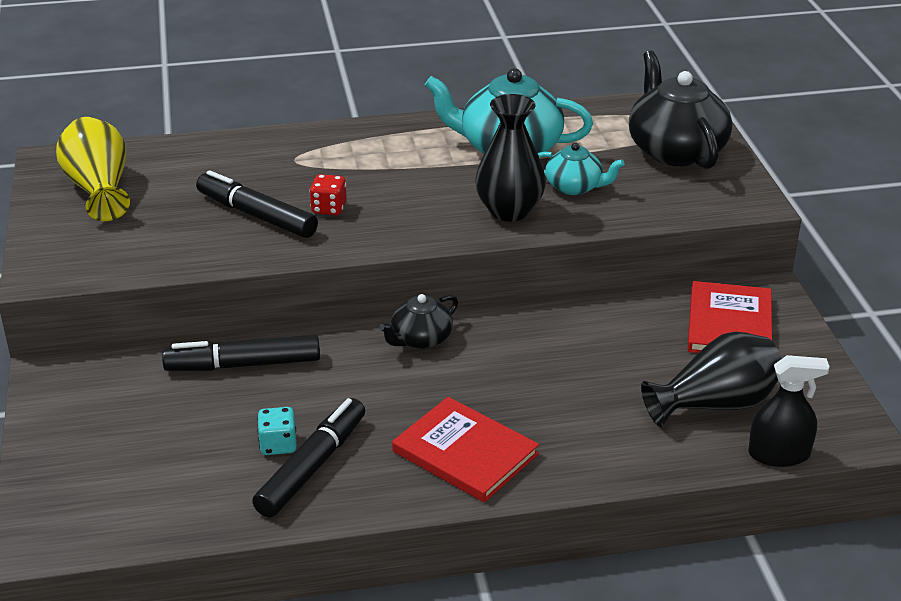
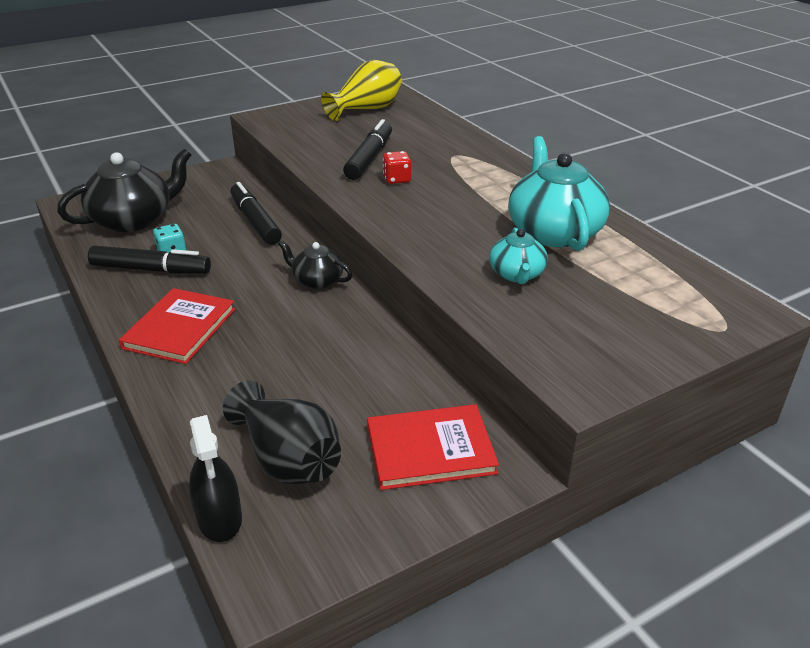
camera: 70 degrees right, 0 degrees up
black vase [475,94,546,222] -> none
black teapot [629,51,732,169] -> black teapot moved to [57,149,191,232]

